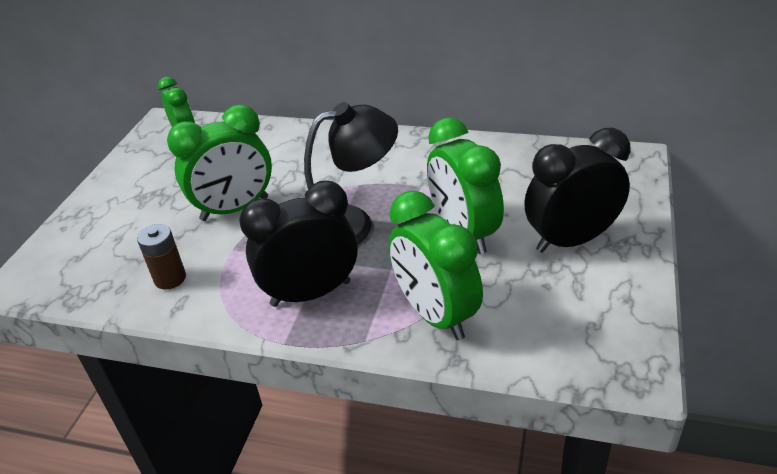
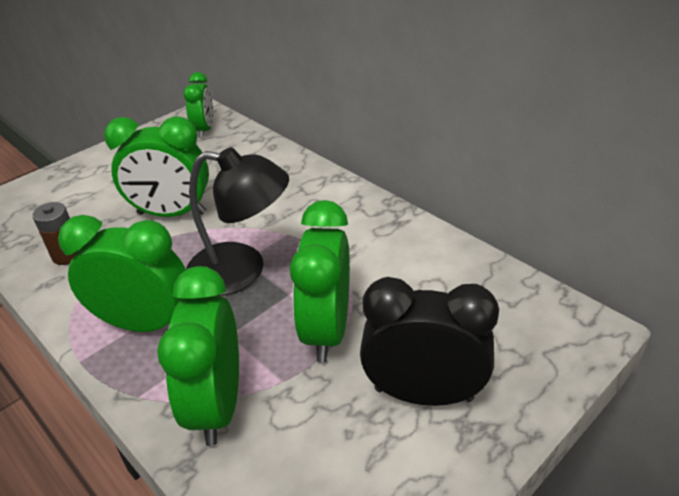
camera: 30 degrees right, 0 degrees up
black clock [239,181,358,307] -> green clock [58,215,186,332]

